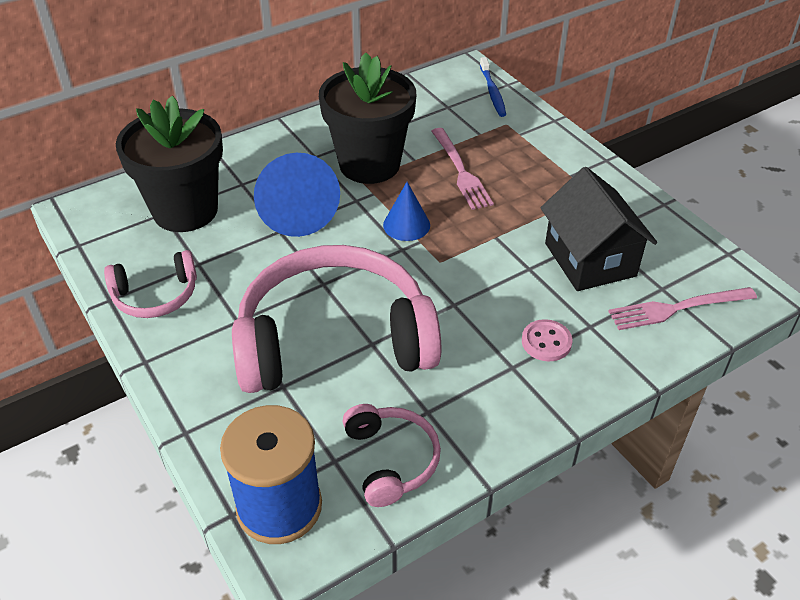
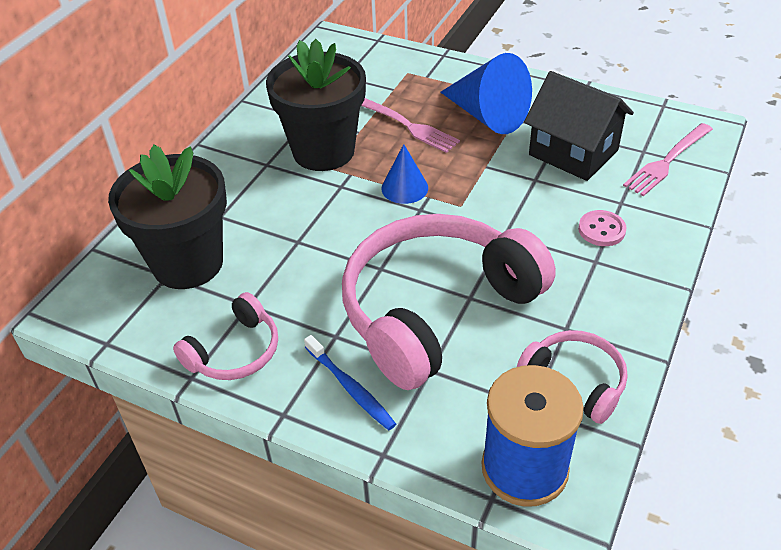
camera: 30 degrees left, 0 degrees up
blue cone [254,153,340,237] -> blue cone moved to [440,53,532,134]
blue toothbrush [480,57,506,117] -> blue toothbrush moved to [304,335,396,430]

